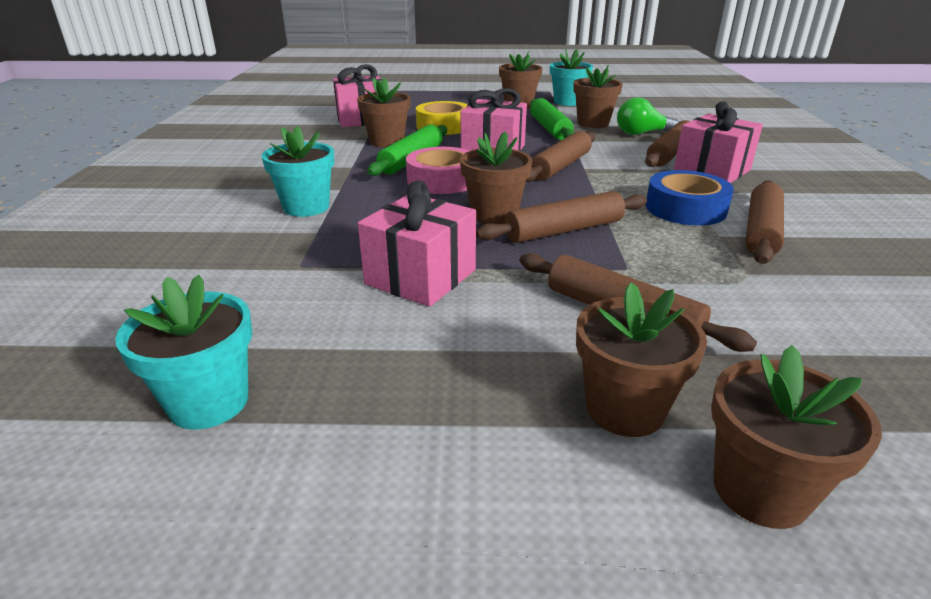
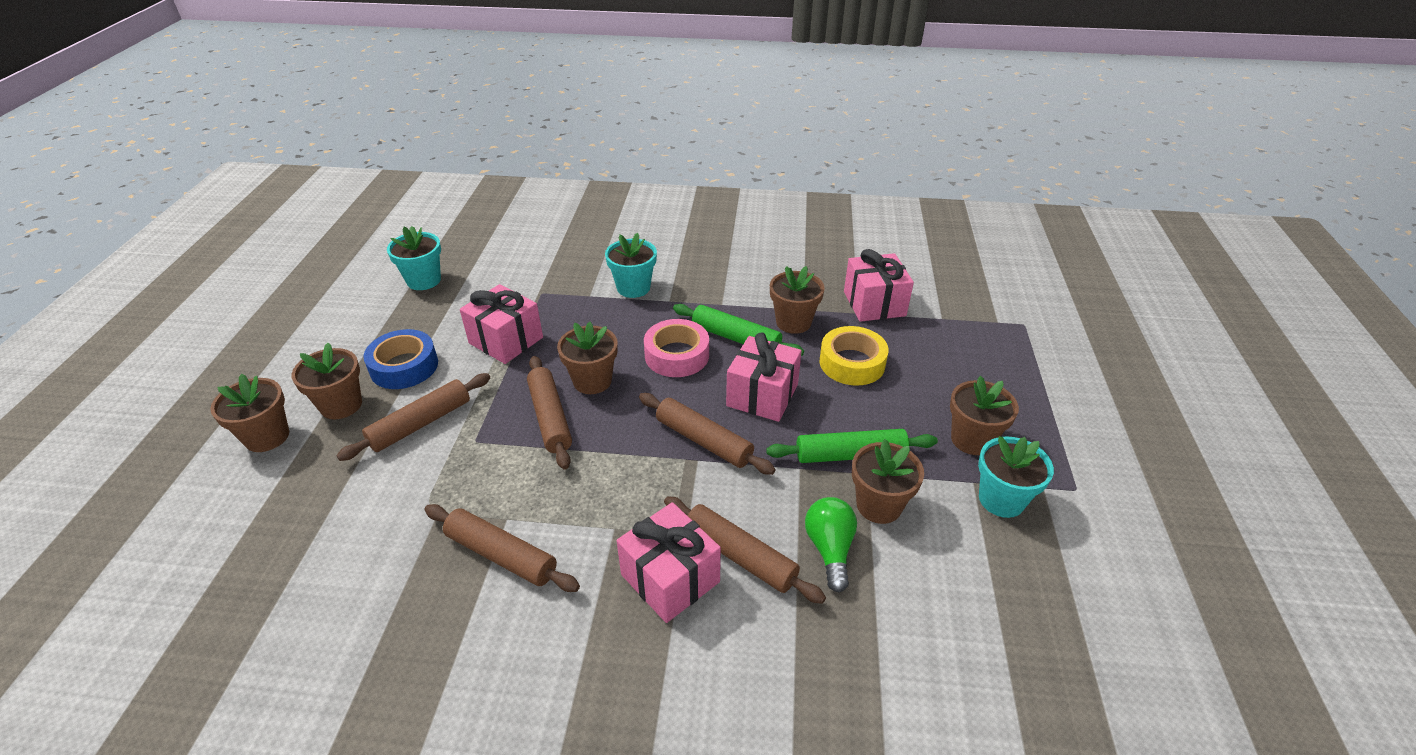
camera: 95 degrees right, 10 degrees up
blue tape [646,170,734,225] -> blue tape moved to [363,329,438,389]

